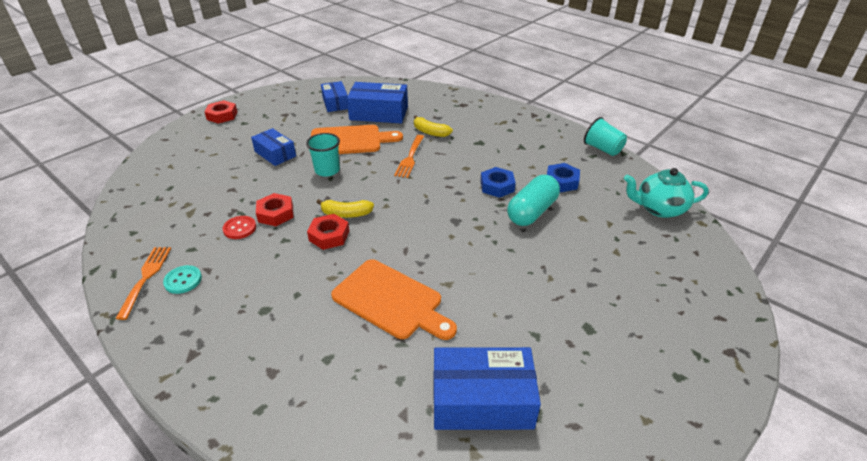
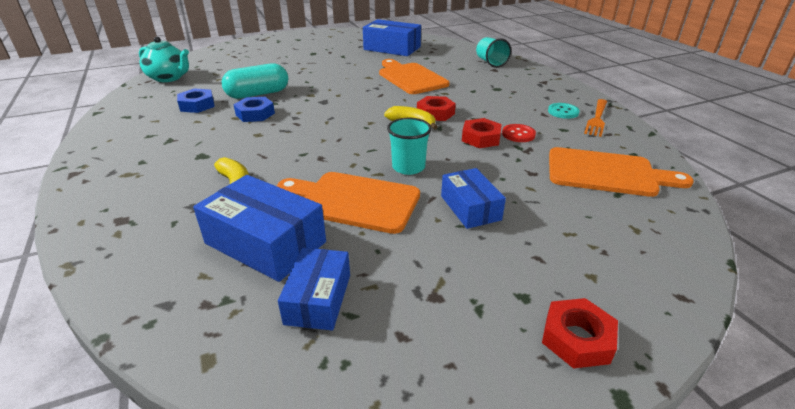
camera: 155 degrees left, 5 degrees down
orange fork [394,135,424,178] -> none
turquoise cup [584,117,627,156] -> turquoise cup moved to [476,37,511,68]
none -> orange cutting board [549,147,694,197]

